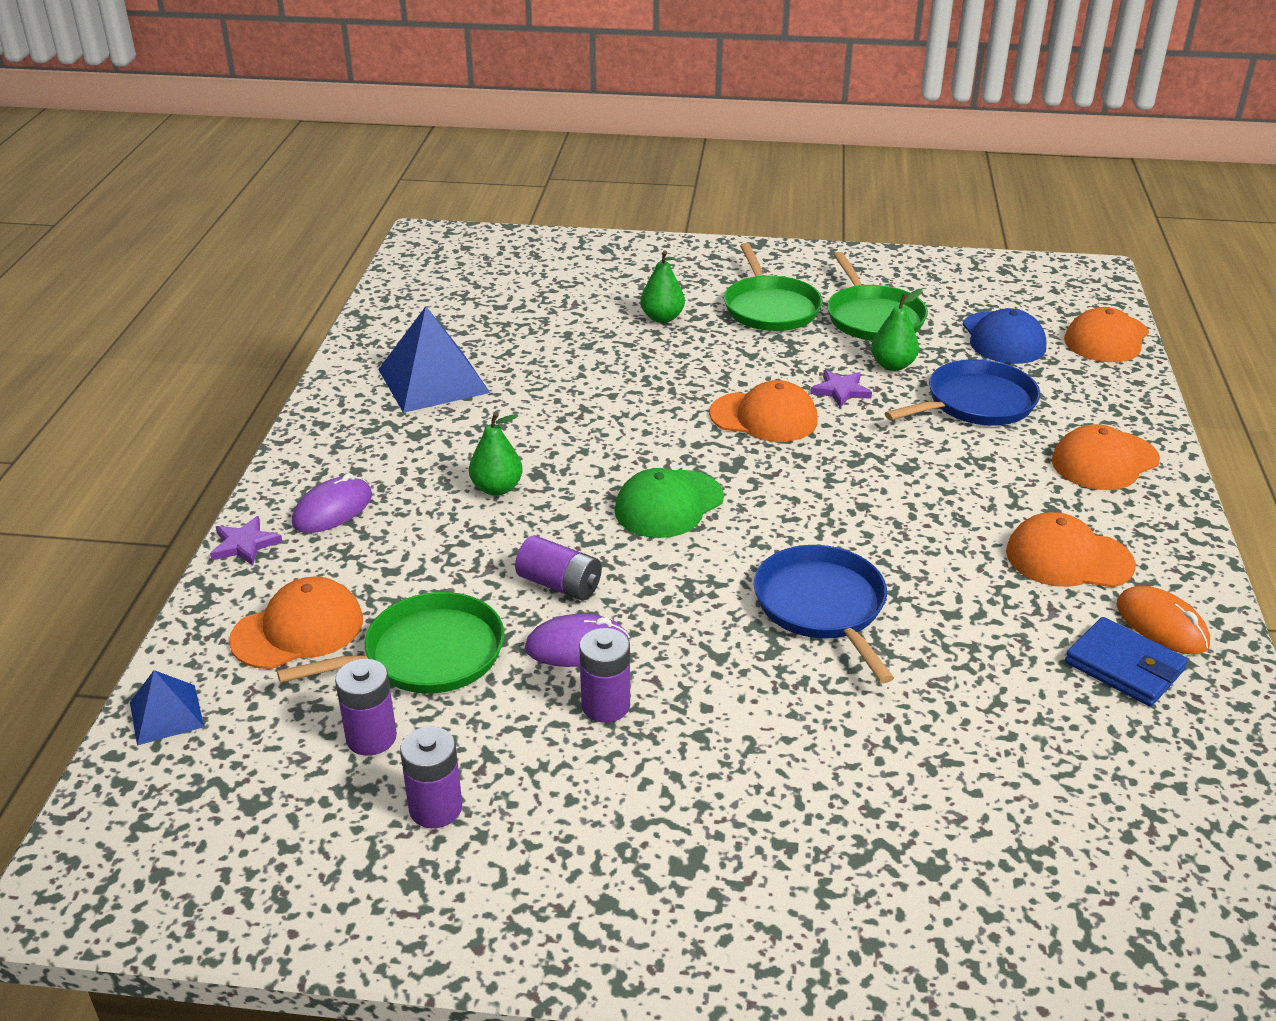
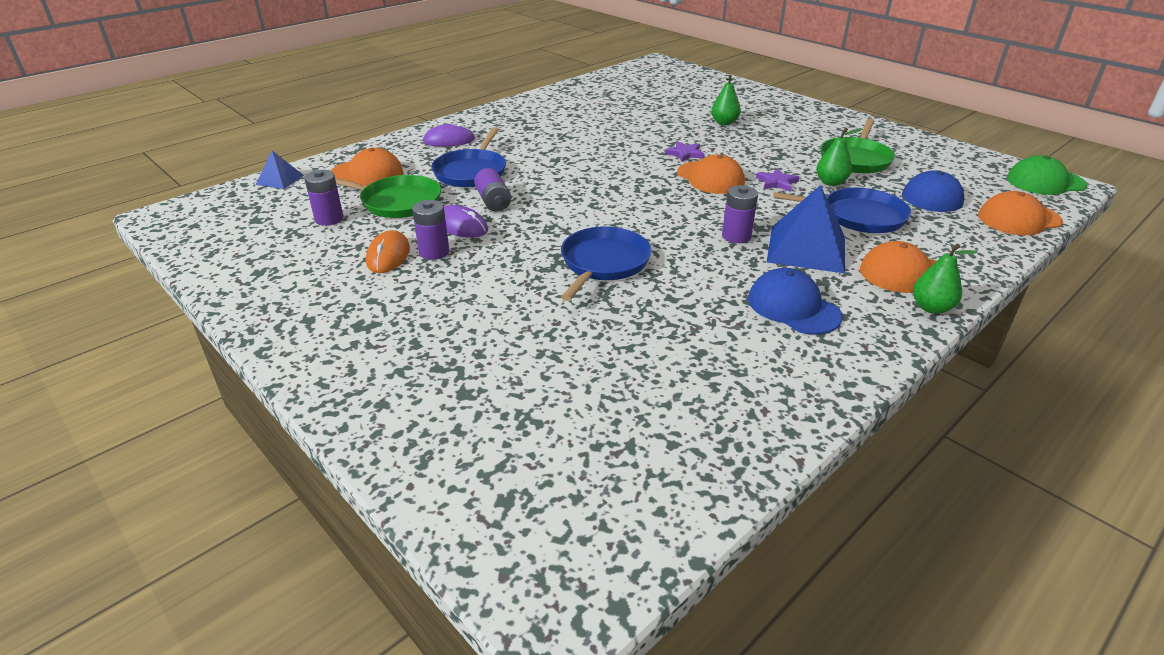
camera: 40 degrees right, 0 degrees up
purple star [210,516,282,566] -> purple star moved to [665,141,704,162]
blue pyramid [378,306,490,413] -> blue pyramid moved to [767,185,845,273]
purple battery [400,727,462,828] -> purple battery moved to [722,185,758,243]
green pear [469,412,523,496] -> green pear moved to [913,244,978,314]
green cap [615,468,724,538] -> green cap moved to [1007,155,1087,195]
green pan [724,243,823,331] -> none
orange cap [1006,512,1136,587] -> blue cap [748,268,843,334]
blue wallet [1065,617,1188,707] -> none
orange mouse [1117,586,1210,654] -> orange mouse moved to [366,230,410,273]
none -> blue pan [431,127,506,187]

